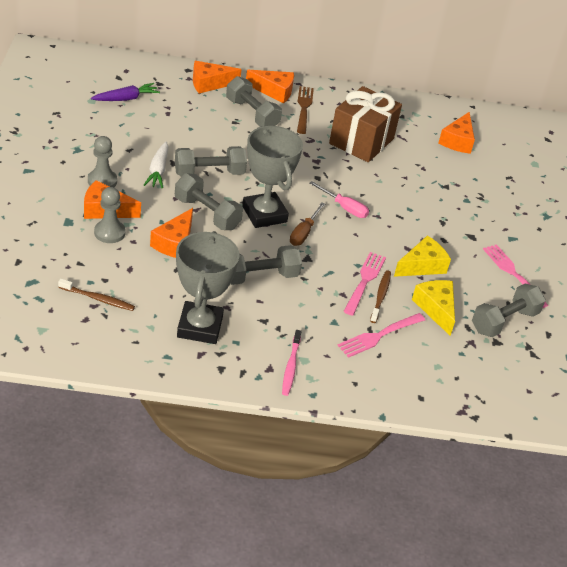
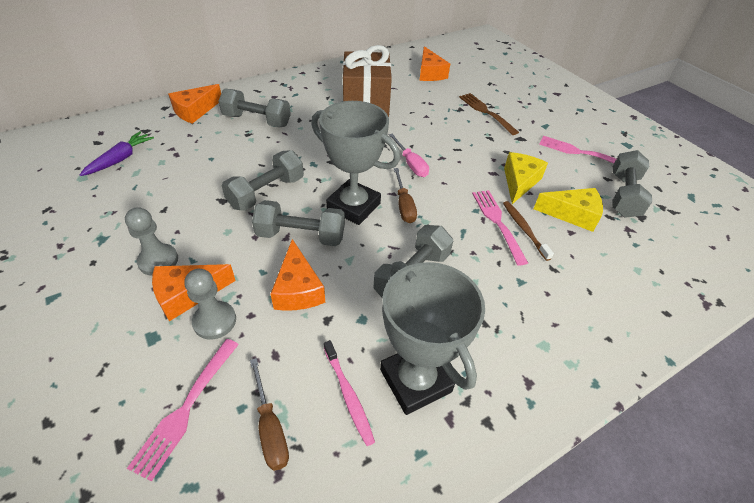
camera: 30 degrees left, 5 degrees up
brown toothbrush [58,279,135,311] -> brown screwdriver [250,358,289,471]
white carrot [144,141,169,188] -> none
orange cheese [246,70,294,104] -> none
pink toothbrush [282,330,302,396] -> pink toothbrush moved to [324,340,375,446]
brown fork [297,86,314,134] -> brown fork moved to [459,93,519,135]
pink screwdriver [309,181,369,218] -> pink screwdriver turned 60 degrees clockwise [389,134,429,177]
pink fork [337,313,425,358] -> pink fork moved to [127,339,239,481]
yellow cheese [412,280,455,336] -> yellow cheese turned 150 degrees clockwise [533,188,603,232]

